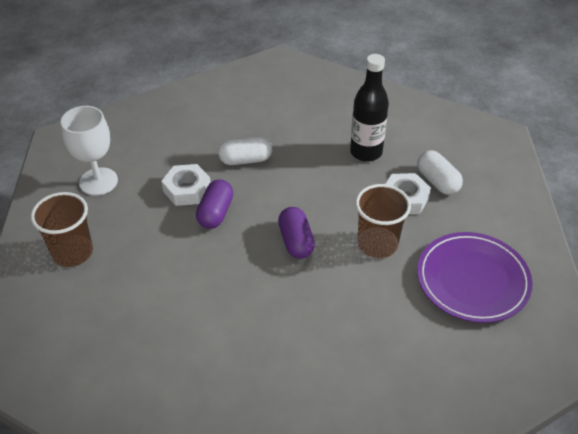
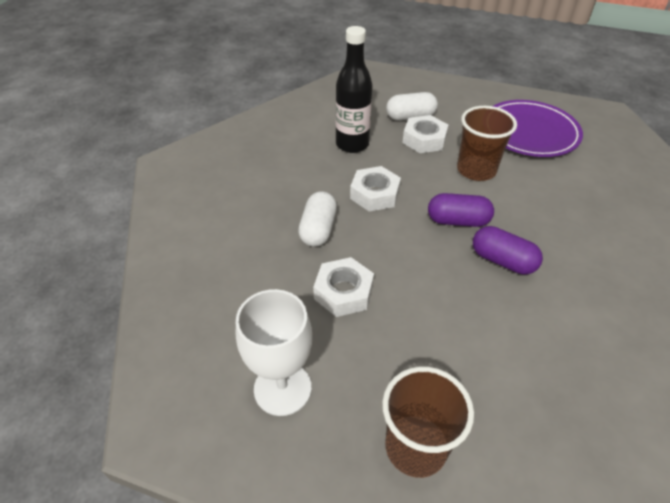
camera: 70 degrees left, 0 degrees up
purple capsule [196,180,233,229] -> purple capsule moved to [473,226,543,274]
none -> white nut [350,166,401,212]

